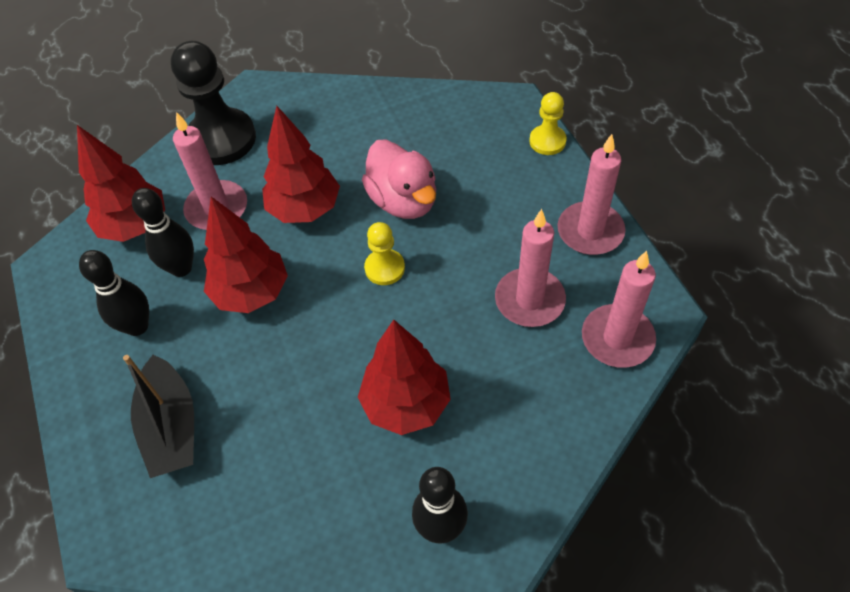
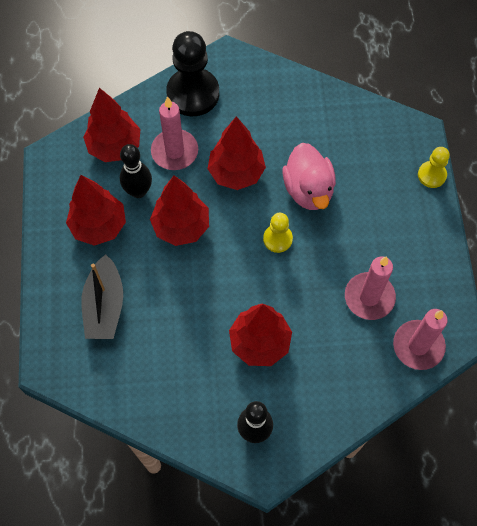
camera: 15 degrees right, 10 degrees up
black bowling pin [79,250,149,336] -> red tree [66,175,126,246]
pink candle [557,134,625,255] -> none

